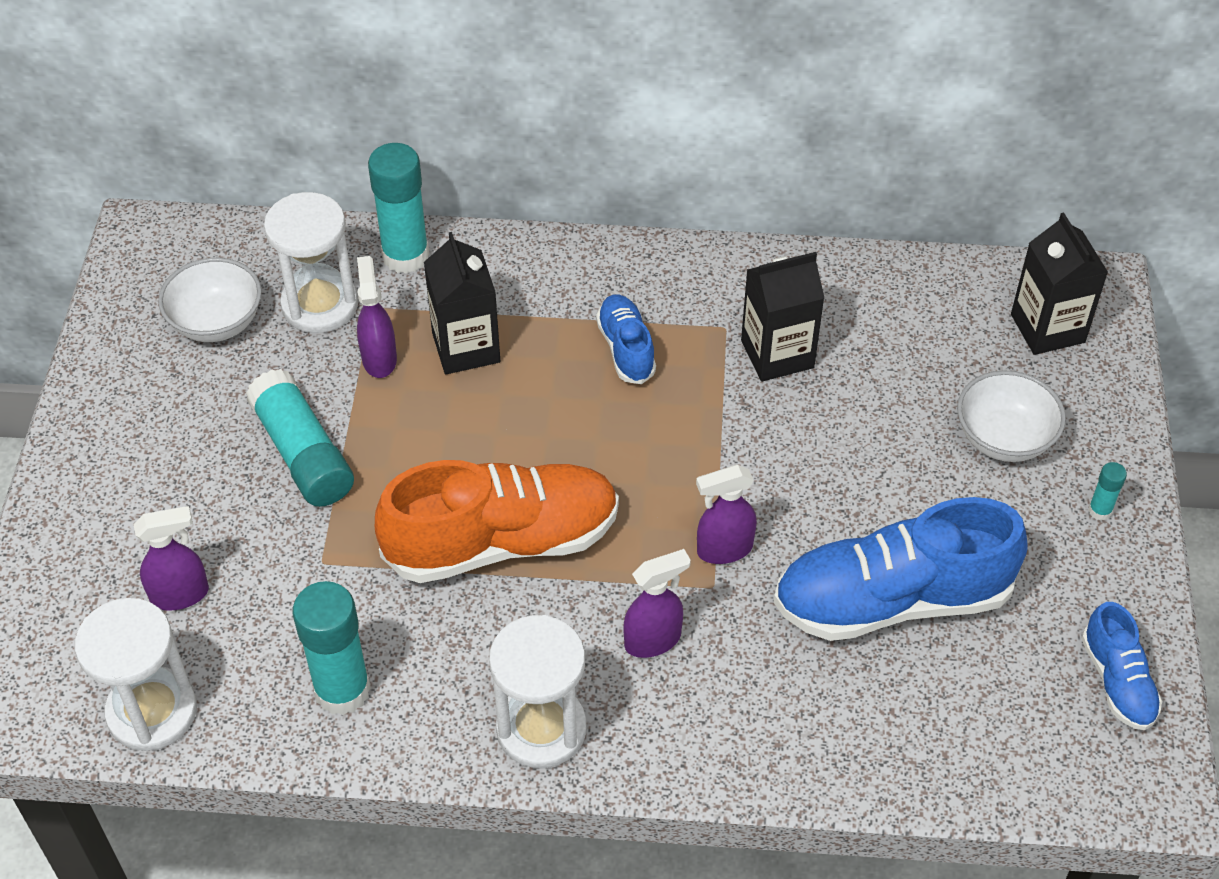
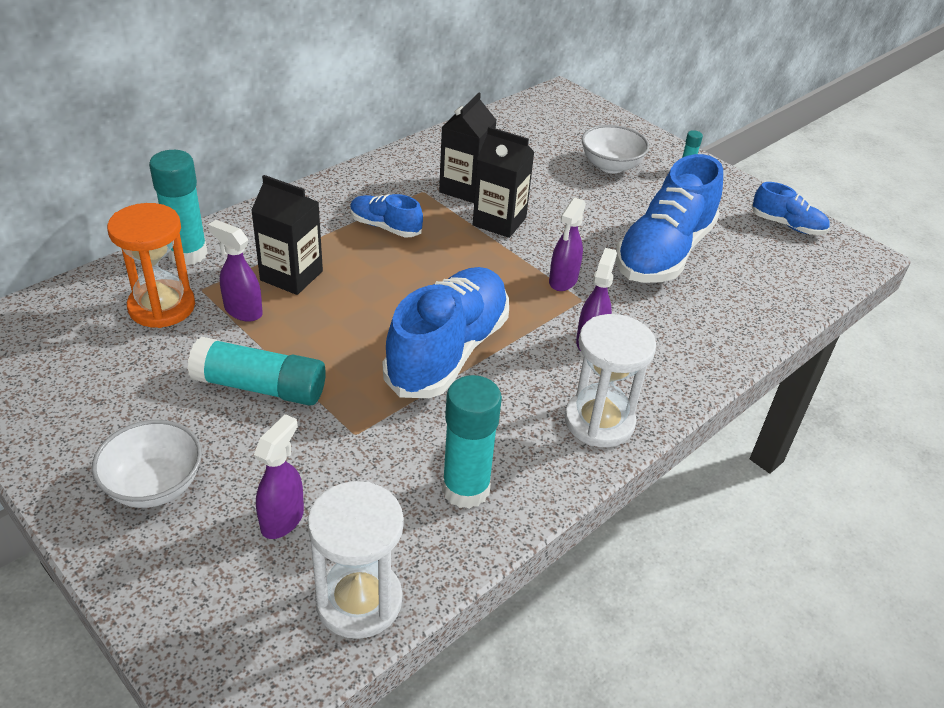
camera: 50 degrees left, 10 degrees down
white bowl [158,258,262,342] -> white bowl moved to [92,420,202,508]
white hourglass [264,192,358,333] -> orange hourglass [107,203,195,328]
orange shoe [375,460,619,583] -> blue shoe [383,267,509,398]
black carton [1011,213,1108,355] -> black carton moved to [473,127,534,238]

